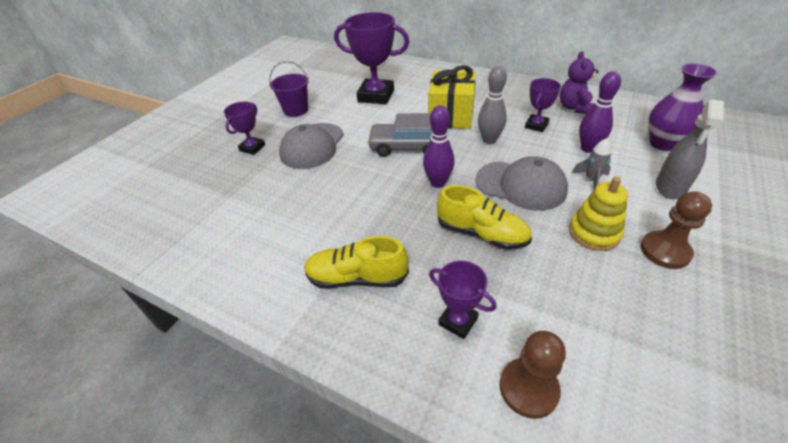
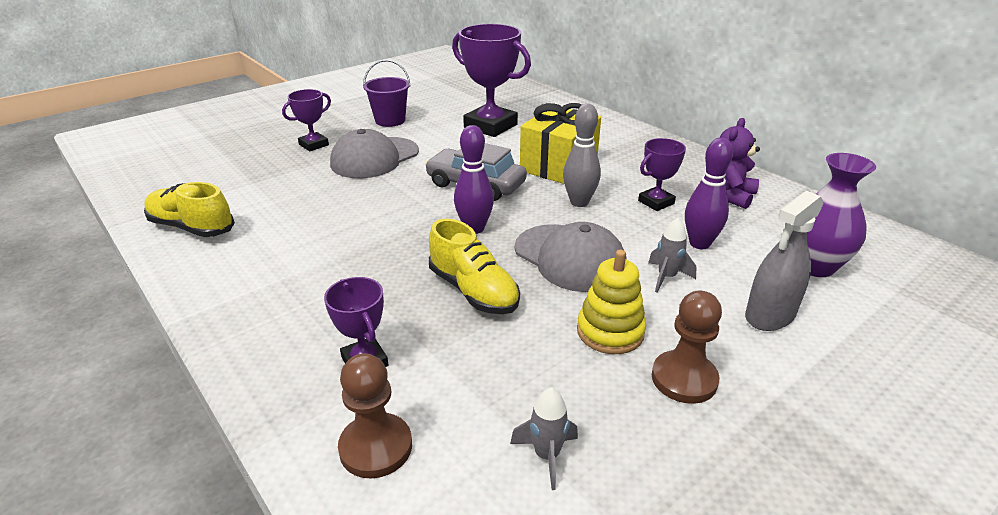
camera: 20 degrees right, 10 degrees down
yellow shoe [304,236,409,289] -> yellow shoe moved to [144,182,235,237]
none -> grey rocket [510,387,578,490]

